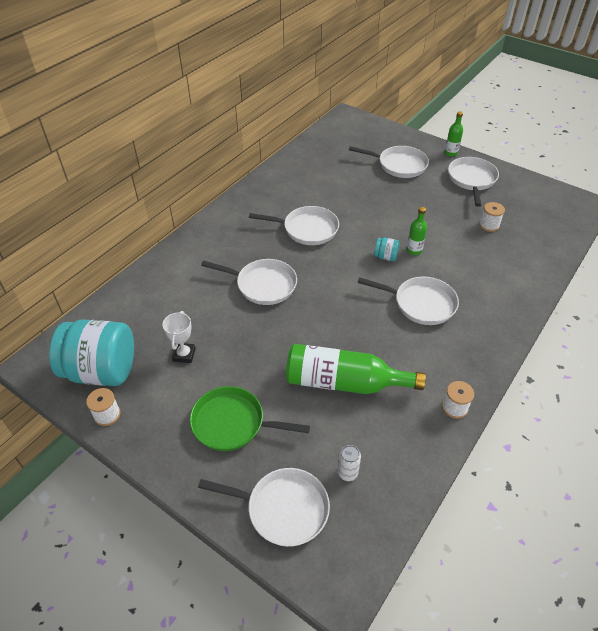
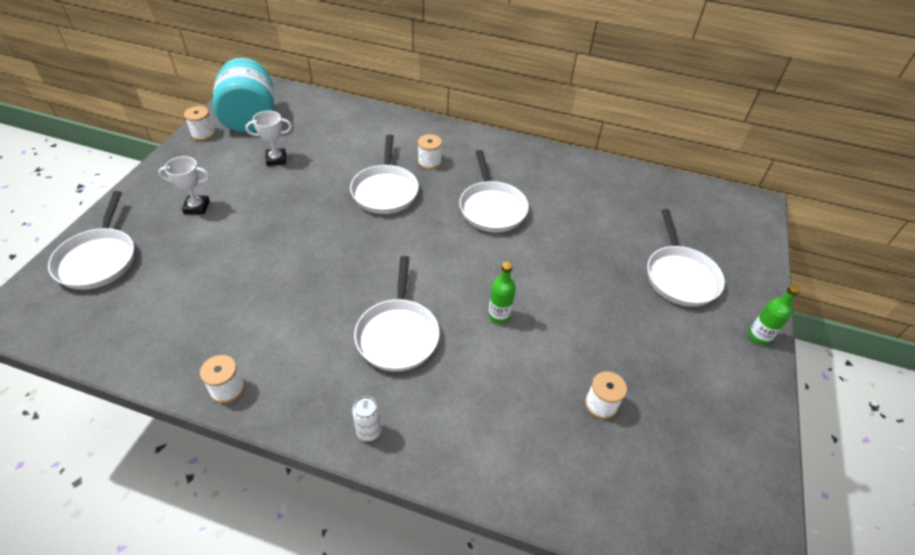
camera: 70 degrees right, 0 degrees up
green pan [190,386,310,451] -> white trophy [158,156,210,215]
green bottle [286,344,426,394] -> none
white can [338,445,361,481] -> white can moved to [352,396,382,441]
turquoise jar [374,238,400,261] -> none
white pan [448,157,499,207] -> none
none -> white spool [418,134,442,169]

